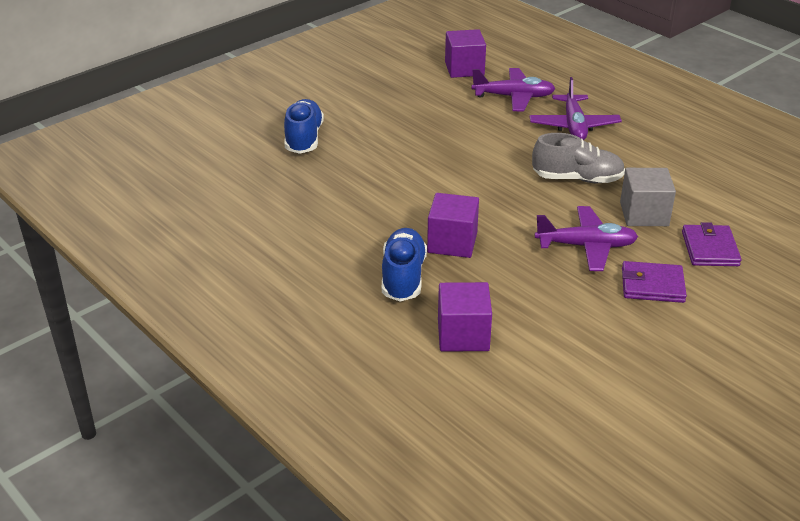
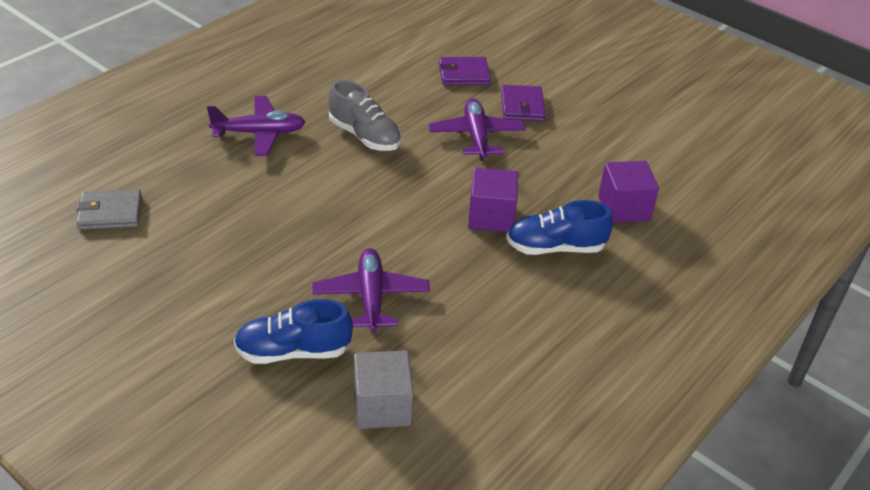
camera: 100 degrees left, 5 degrees up
purple cube [445,29,486,78] -> grey wallet [76,189,142,230]
purple plane [471,68,556,112] -> purple plane moved to [312,248,430,332]
grey shoe [532,133,625,183] -> grey shoe turned 135 degrees clockwise [328,80,401,151]
grey cube [620,168,676,226] -> grey cube moved to [354,350,413,429]

